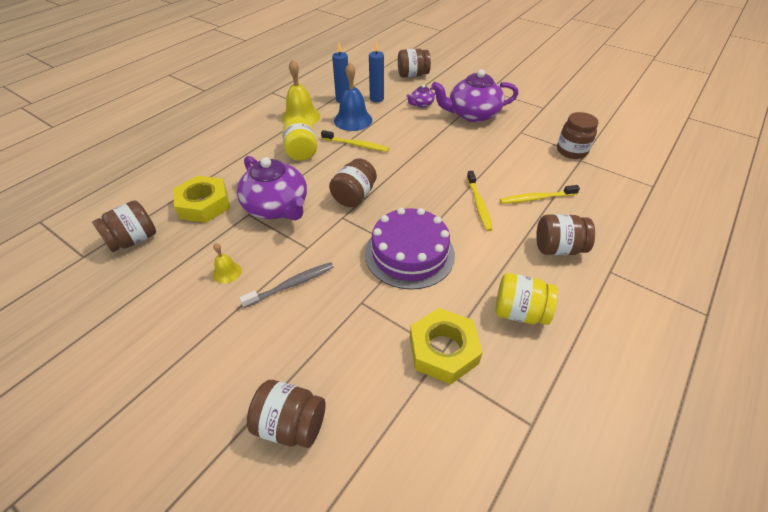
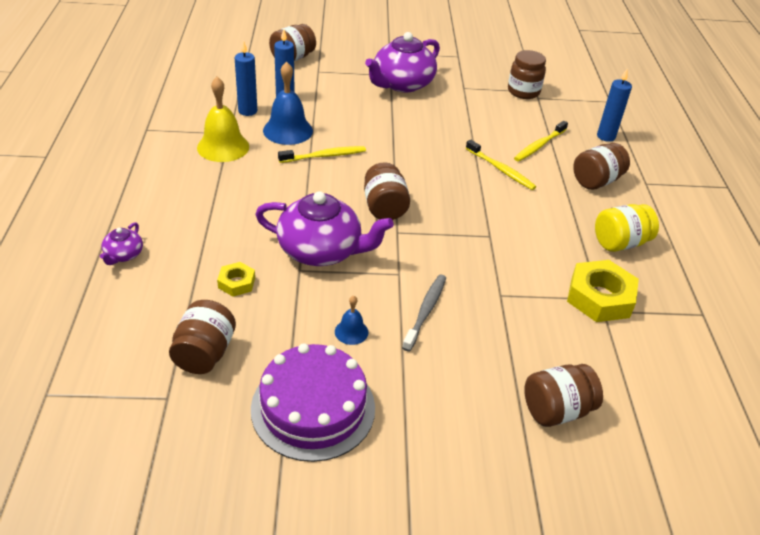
camera: 40 degrees left, 5 degrees down
yellow nut [173,176,230,223] -> yellow nut [217,262,255,296], size x0.53
yellow bell [213,243,242,284] -> blue bell [335,296,368,345]
yellow jar [282,117,317,161] -> none
purple cake [365,208,455,290] -> purple cake moved to [251,343,375,462]
purple teapot [406,84,436,108] -> purple teapot moved to [100,222,143,265]
none -> blue candle [597,69,632,142]

